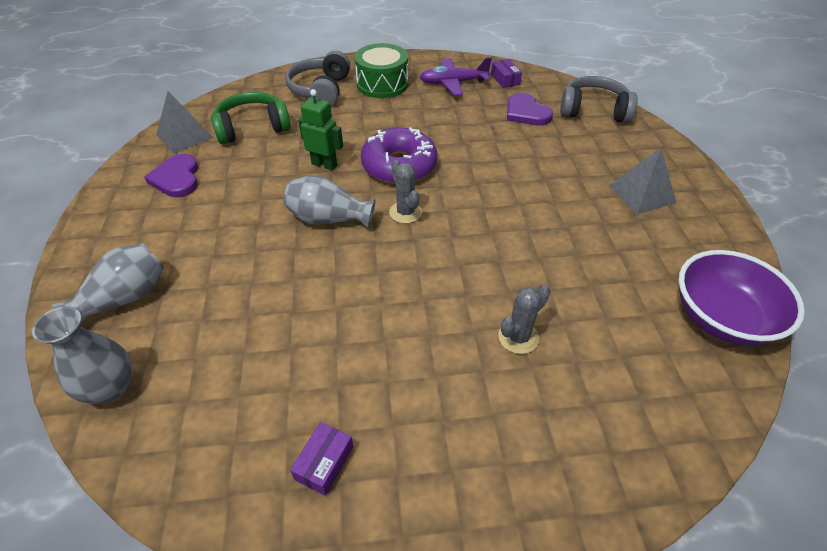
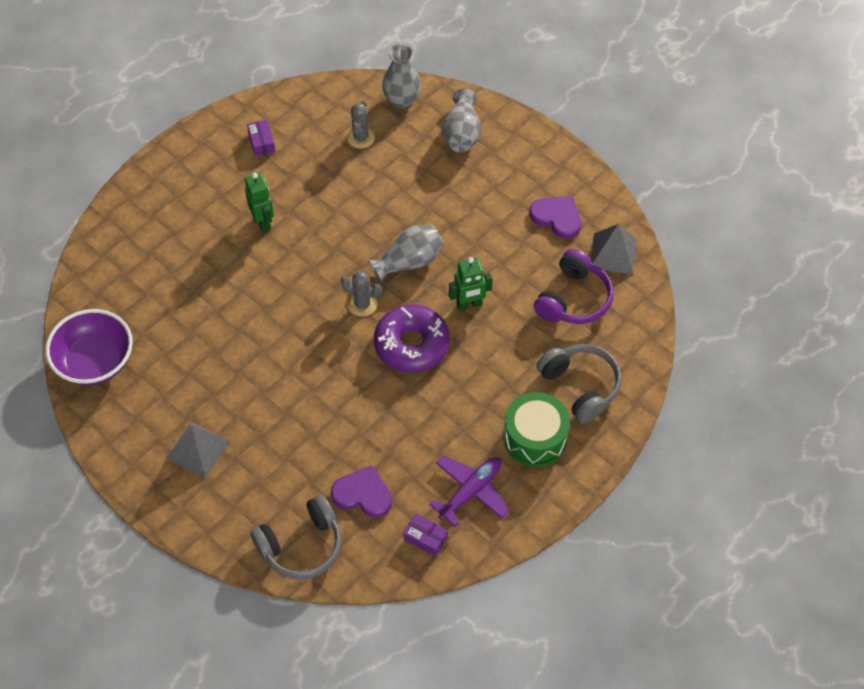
camera: 140 degrees right, 10 degrees up
green headphones [211,92,291,144] -> purple headphones [534,249,614,324]
grey cactus [498,284,550,354] -> grey cactus moved to [347,101,375,148]
none -> green robot [245,173,274,232]

